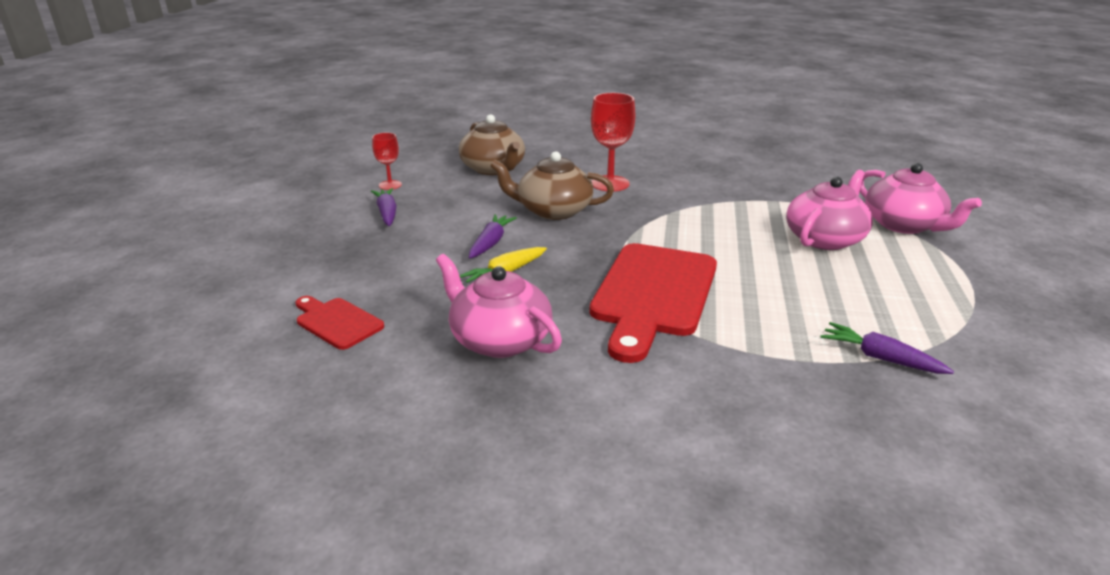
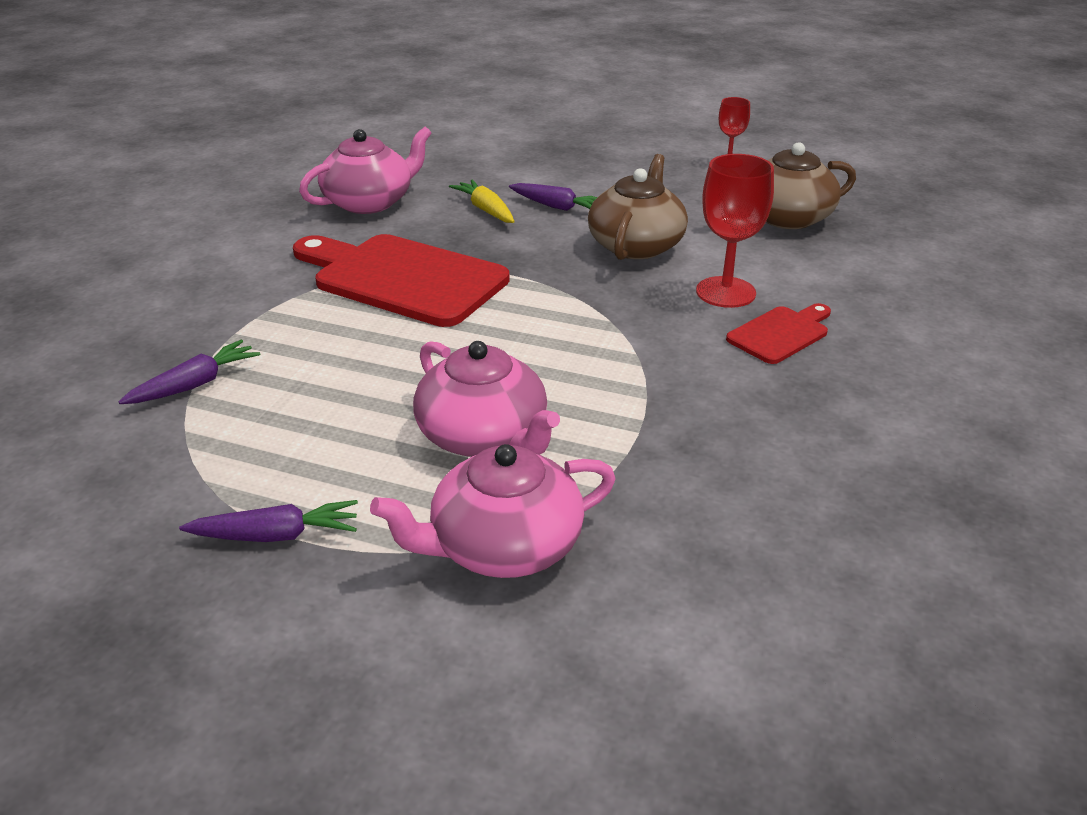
camera: 100 degrees right, 5 degrees up
red cutting board [296,296,384,350] -> red cutting board moved to [726,303,831,364]
purple carrot [371,188,397,226] -> purple carrot moved to [179,500,358,542]

